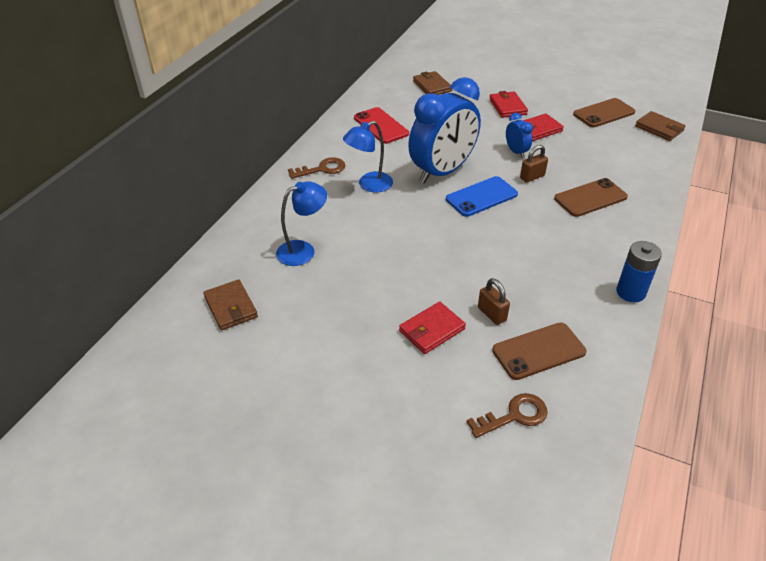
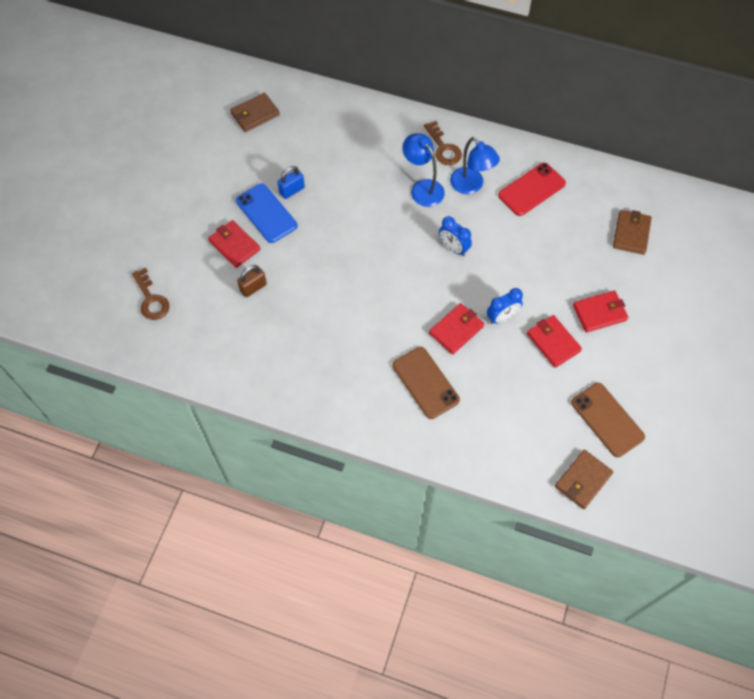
camera: 85 degrees right, 20 degrees up
blue lamp [276,181,327,266] -> blue lamp moved to [450,137,500,194]
blue clock [408,77,481,184] -> blue clock [439,216,472,256], size x0.43
brown wallet [413,71,452,95] -> brown wallet turned 45 degrees counterclockwise [613,210,652,255]
blue phone [446,176,518,217] -> blue phone moved to [236,183,298,243]
brown phone [492,323,587,380] -> none
brown padlock [520,145,548,183] -> red wallet [429,303,484,355]
blue battery [616,241,662,302] -> none
none -> blue padlock [278,166,305,199]

